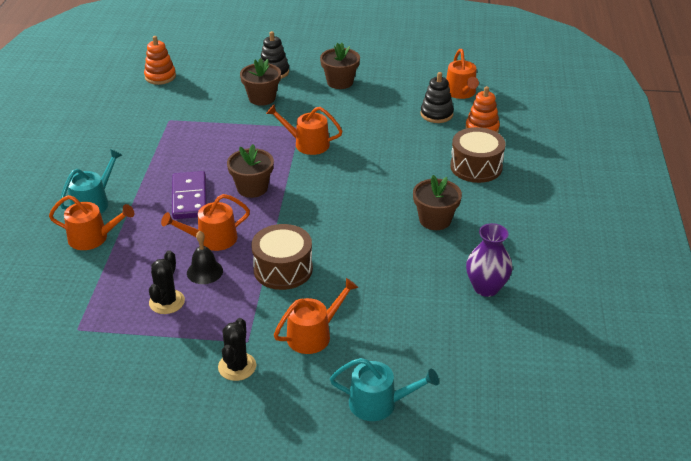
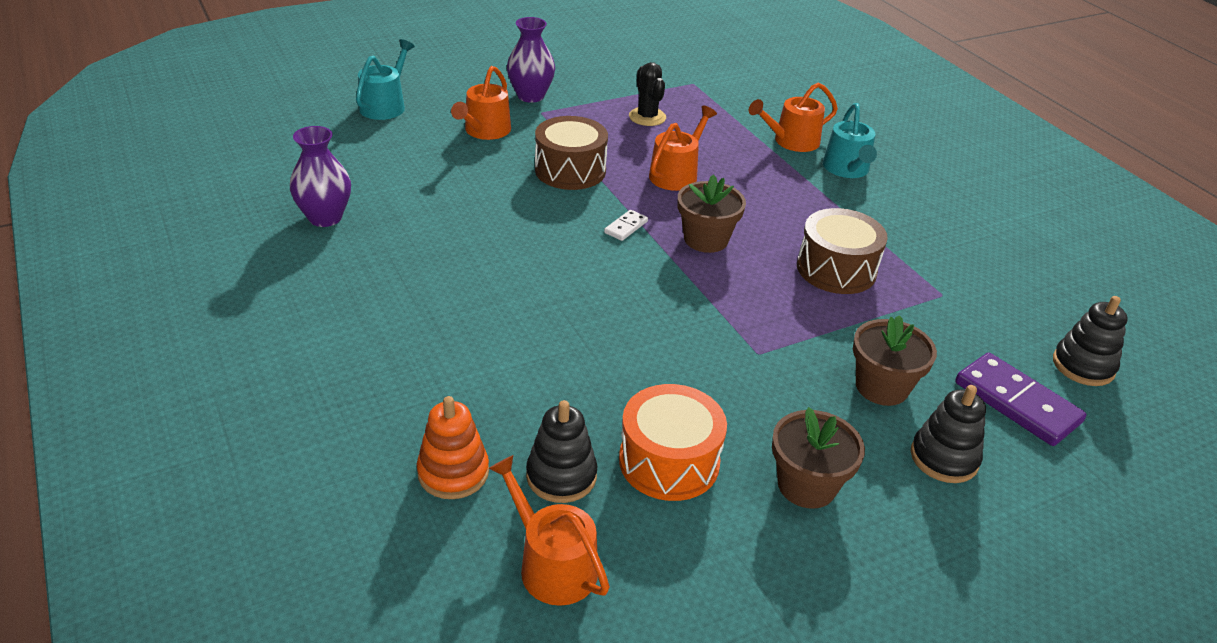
camera: 145 degrees right, 0 degrees up
orange stacking toy [144,36,176,85] -> black stacking toy [1053,296,1128,386]
purple domino [172,171,207,219] -> purple domino moved to [955,352,1087,446]
black bell [187,231,223,284] -> none
black cactus [218,318,256,381] -> purple vase [507,17,555,103]
orange watering can [266,105,343,155] -> none
turquoise watering can [330,358,439,421] -> turquoise watering can turned 135 degrees clockwise [356,39,415,120]
brown flower pot [413,175,462,230] -> none
brown drum [450,127,506,183] -> brown drum moved to [797,208,888,294]
none -> white domino [604,210,648,241]
none -> orange drum [619,384,727,501]

